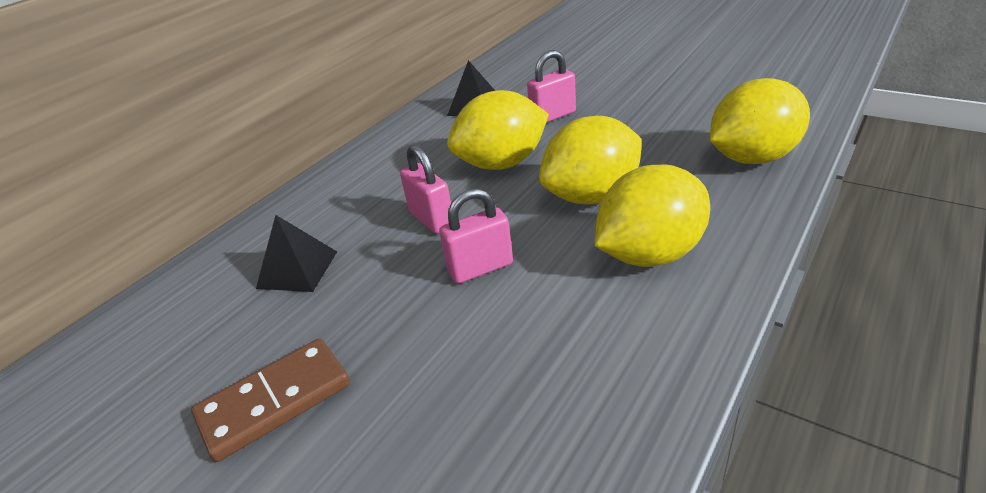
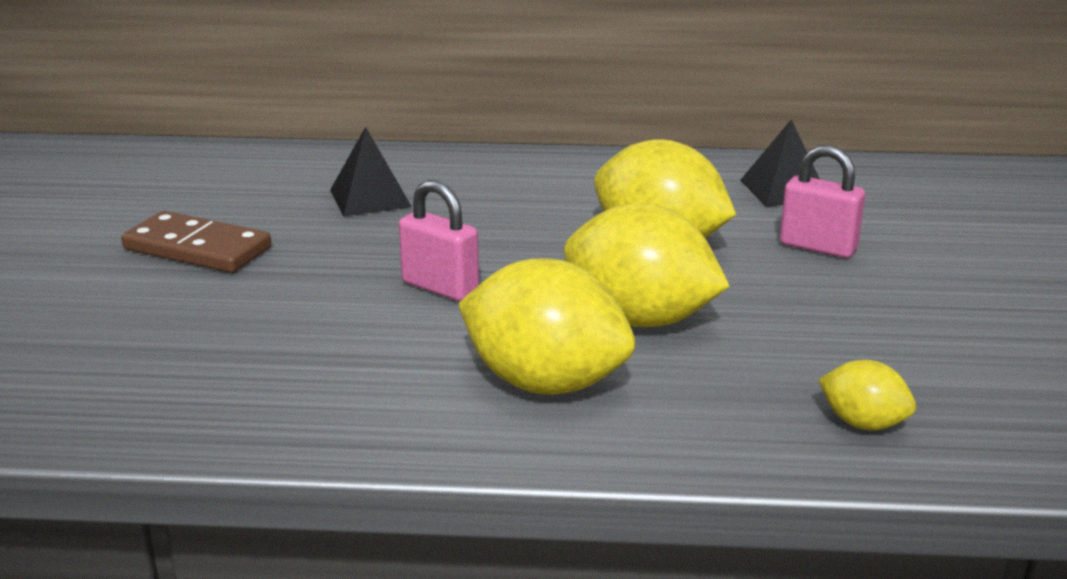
camera: 55 degrees right, 10 degrees down
pink padlock [400,144,451,234] -> none
yellow lemon [710,78,810,164] -> yellow lemon [818,360,916,430], size x0.49

